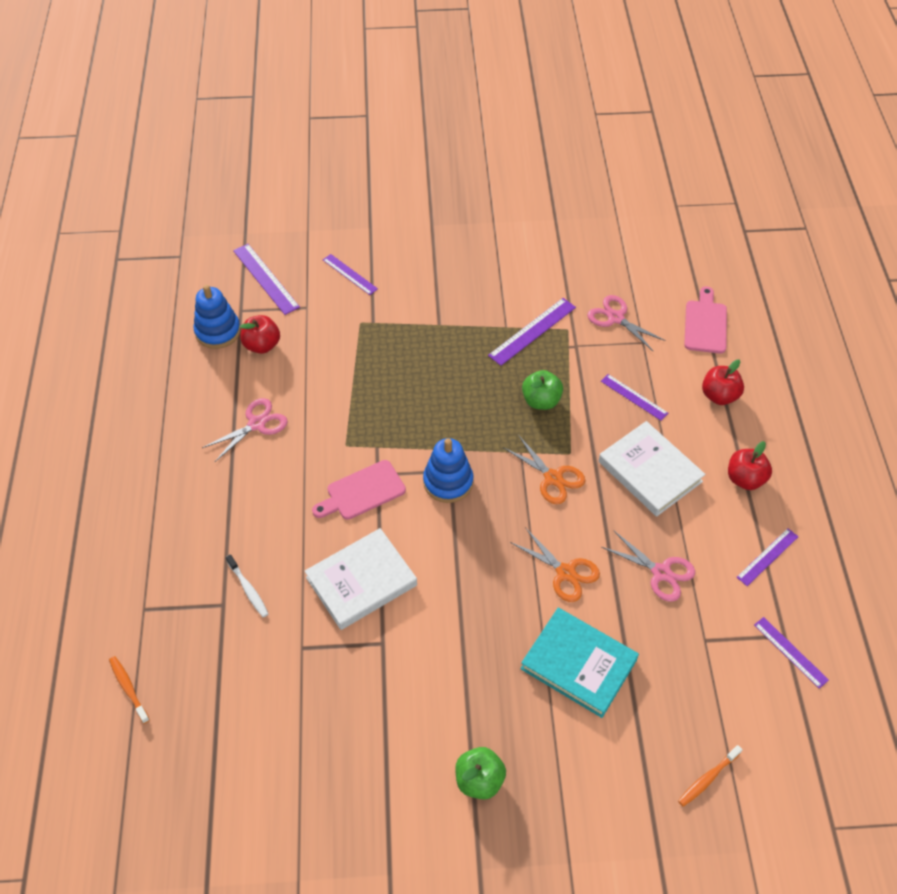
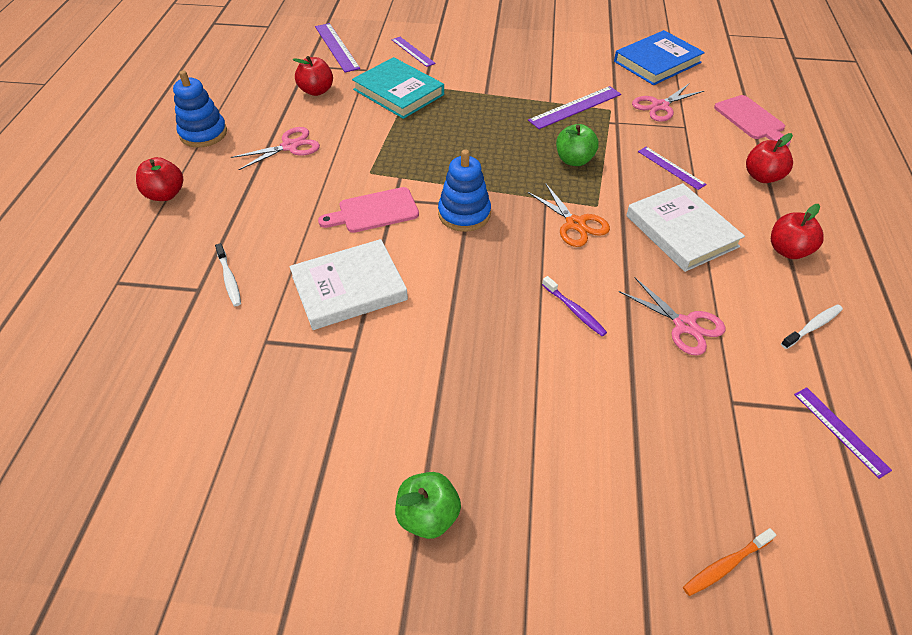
camera: 10 degrees right, 5 degrees down
orange toothbrush [109,656,150,724] -> none
blue stacking toy [194,285,241,349] -> blue stacking toy moved to [173,70,227,148]
orange scissors [510,527,600,602] -> purple toothbrush [542,276,607,336]
turquoise book [521,608,639,718] -> turquoise book moved to [352,57,444,119]
pink scissors [587,295,666,351] -> pink scissors turned 90 degrees counterclockwise [632,84,704,122]
pink cutting board [684,286,727,354] -> pink cutting board turned 135 degrees clockwise [714,95,791,147]
purple ruler [736,528,799,586] -> white toothbrush [781,304,843,349]
none -> red apple [136,157,183,201]
none -> blue book [614,30,705,85]

